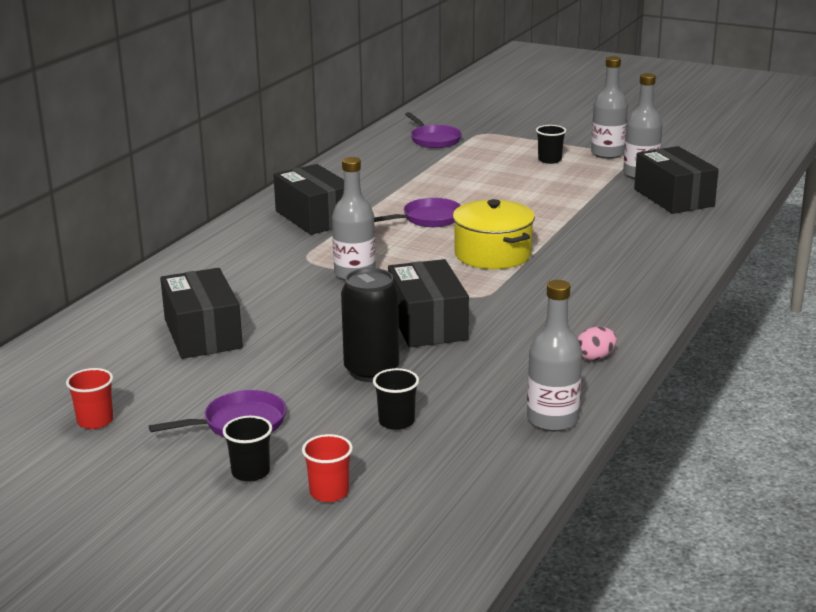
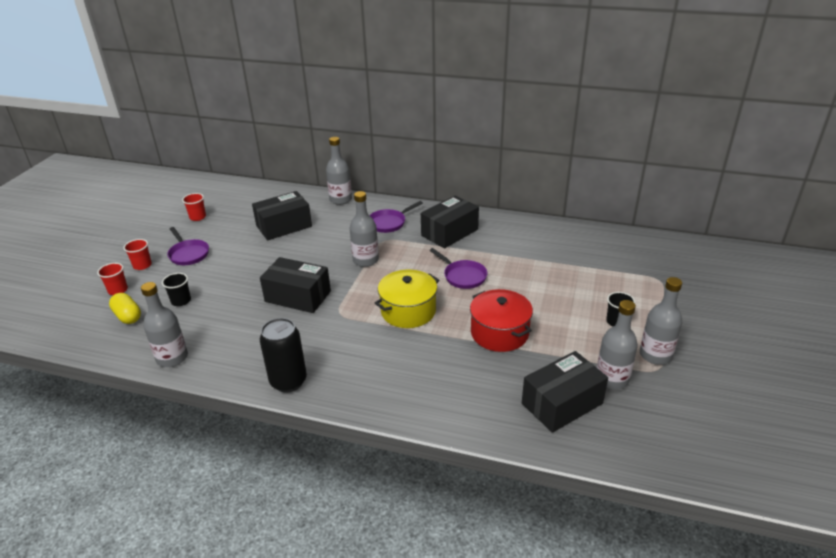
camera: 80 degrees right, 10 degrees up
black cup [223,416,272,482] -> red cup [124,239,152,270]
black can [341,268,399,382] -> black can moved to [260,318,307,392]
black box [388,259,469,347] -> black box turned 45 degrees clockwise [260,257,331,313]
purple pan [405,112,462,148] -> purple pan moved to [369,201,423,233]
pink egg [578,327,617,361] -> none
none -> yellow capsule [109,293,141,324]
none -> grey bottle [326,137,352,205]
none -> red pot [470,289,533,352]

